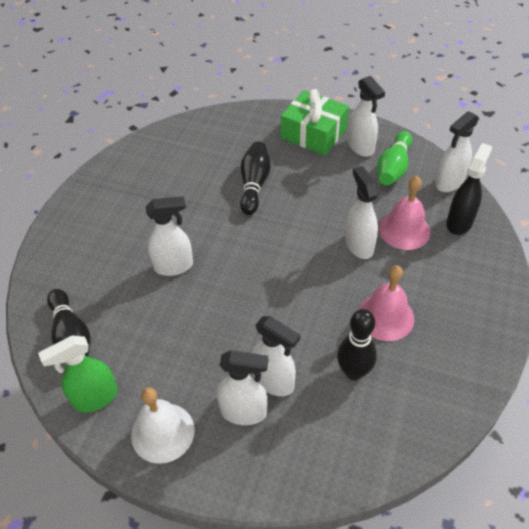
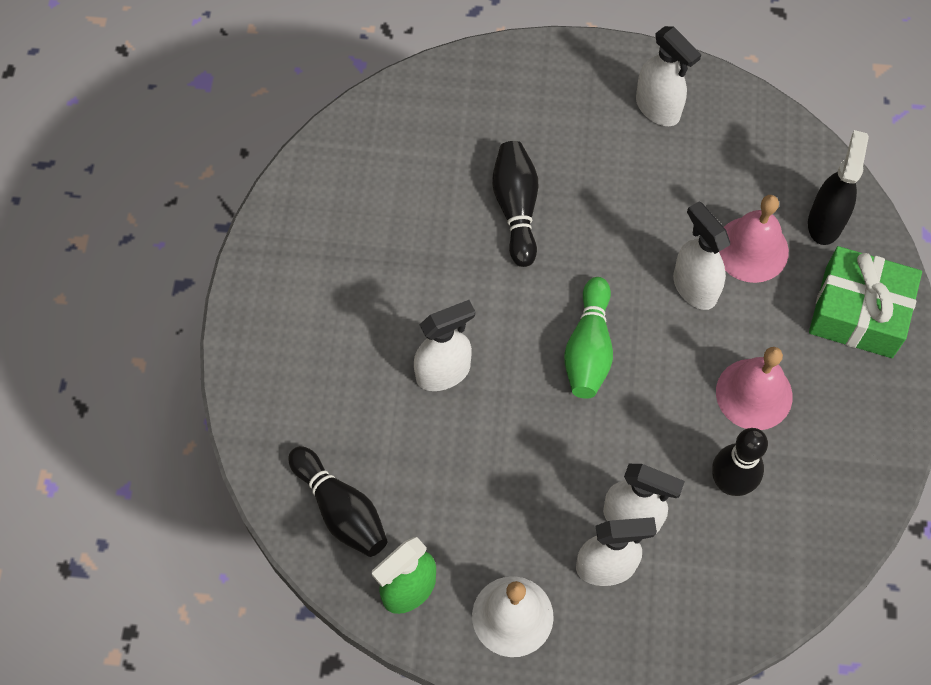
camera: 15 degrees left, 15 degrees up
green gift [281,89,349,155] -> green gift moved to [809,246,922,358]
green bowling pin [377,131,412,185] -> green bowling pin moved to [564,277,613,399]
white spray bottle [435,111,479,192] -> none

